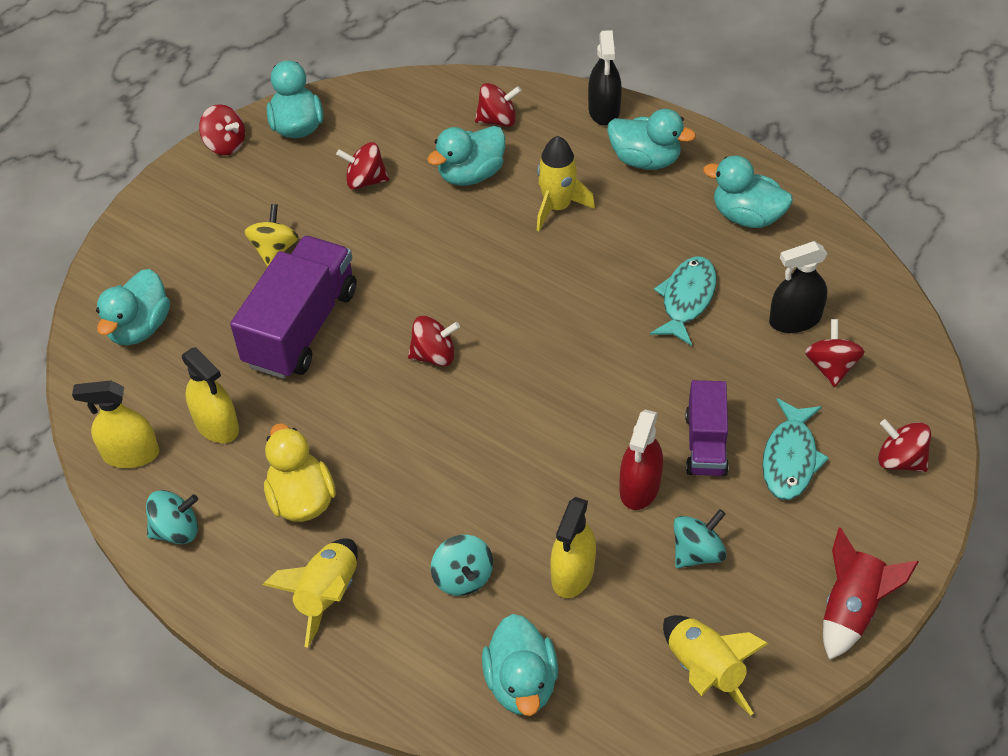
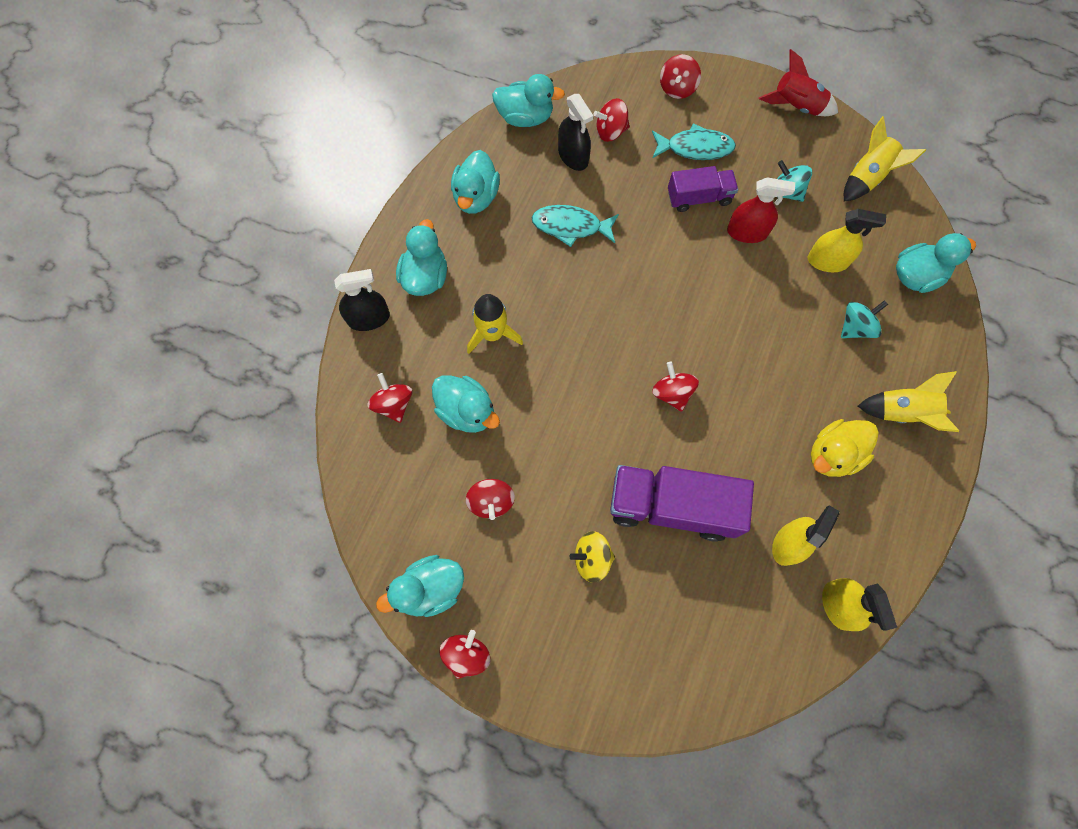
camera: 105 degrees left, 20 degrees up
turquoise duck [96,269,170,345] -> turquoise duck moved to [492,74,565,127]
turquoise spinning top [146,490,198,544] -> none

